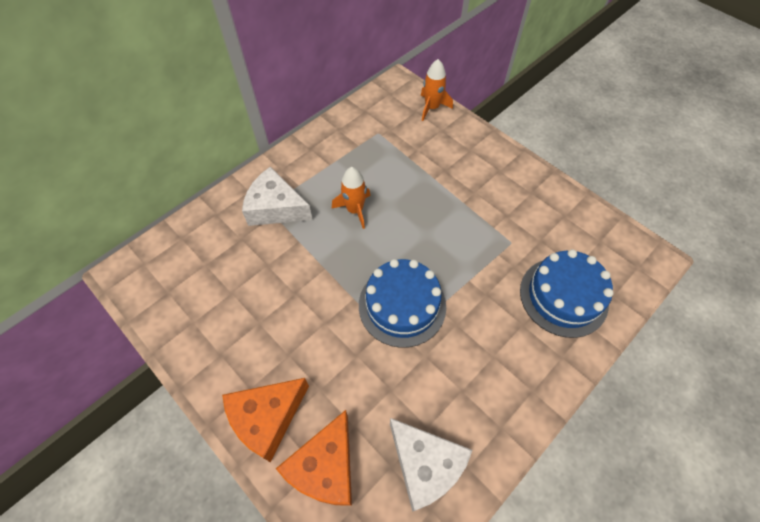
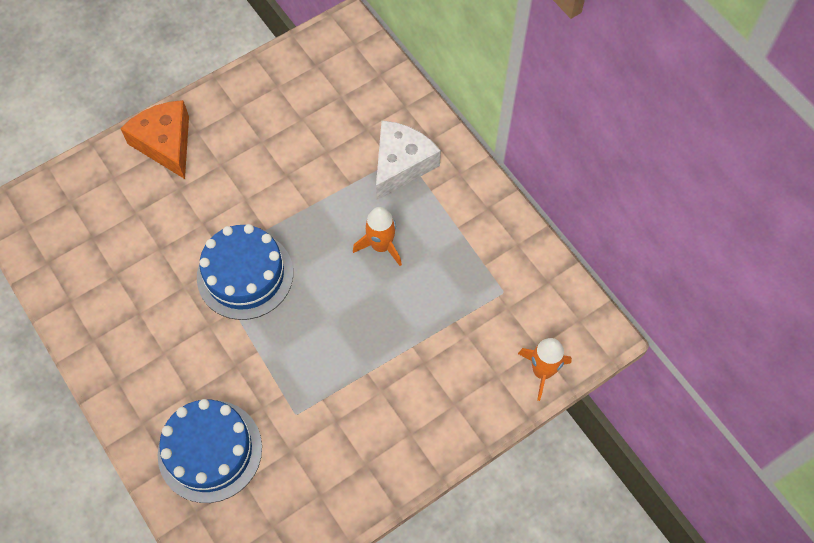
camera: 100 degrees right, 5 degrees up
orange cheese [276,410,352,506] -> none
white cheese [390,418,473,512] -> none

